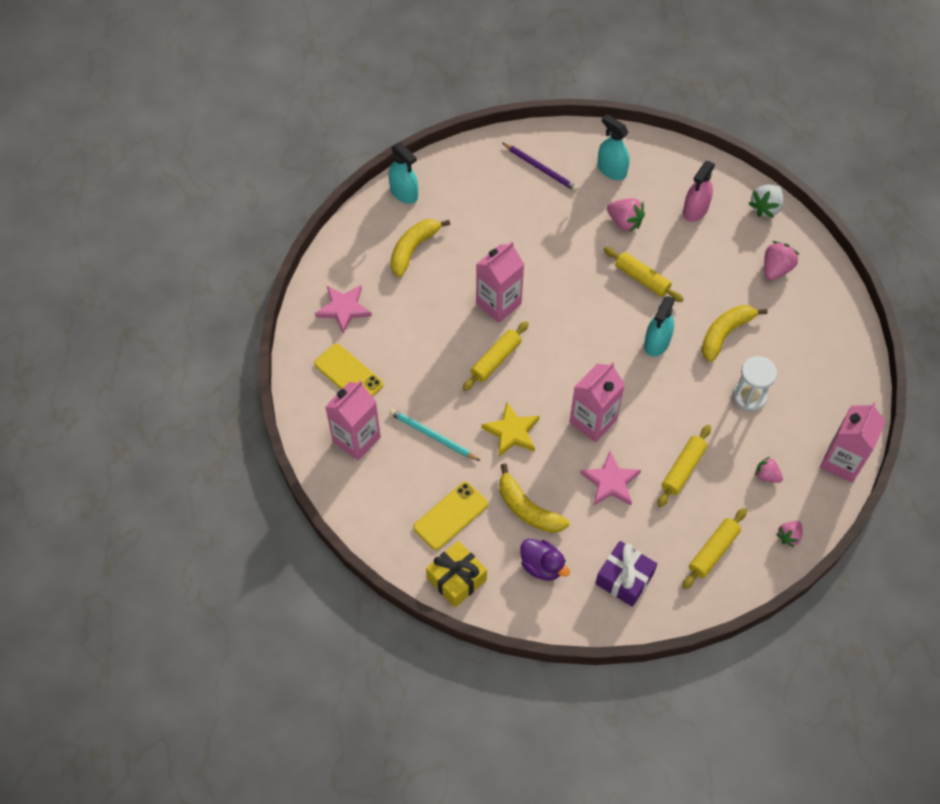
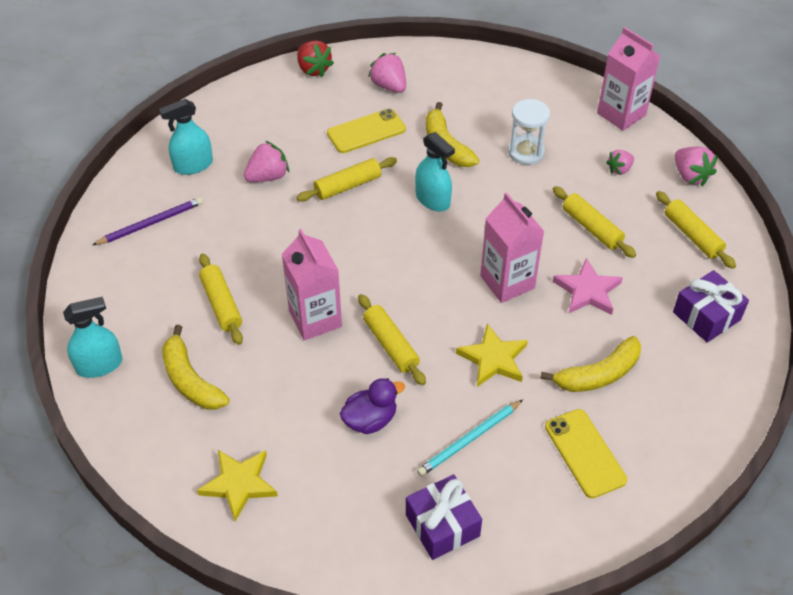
camera: 70 degrees left, 10 degrees down
yellow phone [314,344,383,397] -> yellow phone moved to [327,109,406,153]
pink star [315,285,372,334] -> yellow star [197,450,278,521]
pink carton [325,380,381,460] -> purple gift [406,475,482,560]
yellow gift [426,541,487,608] -> none
purple duck [520,539,570,581] -> purple duck moved to [340,378,405,434]
pink spray bottle [683,161,715,222] -> none
white strawberry [748,185,783,218] -> red strawberry [297,40,334,77]
pink strawberry [776,521,802,547] -> pink strawberry [675,147,718,186], size x1.54
none -> yellow rolling pin [199,254,243,345]

